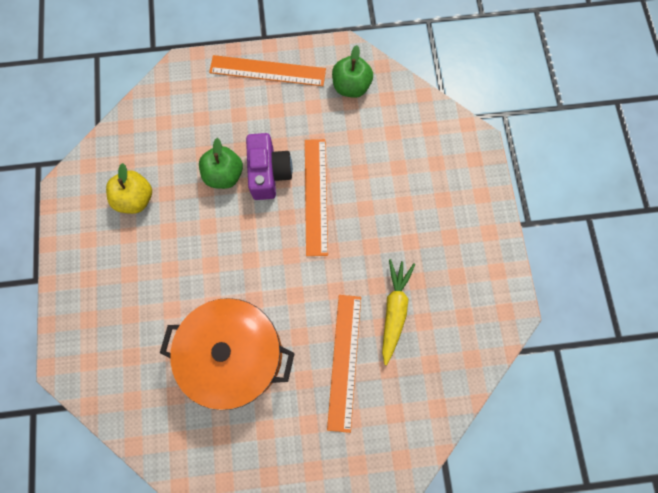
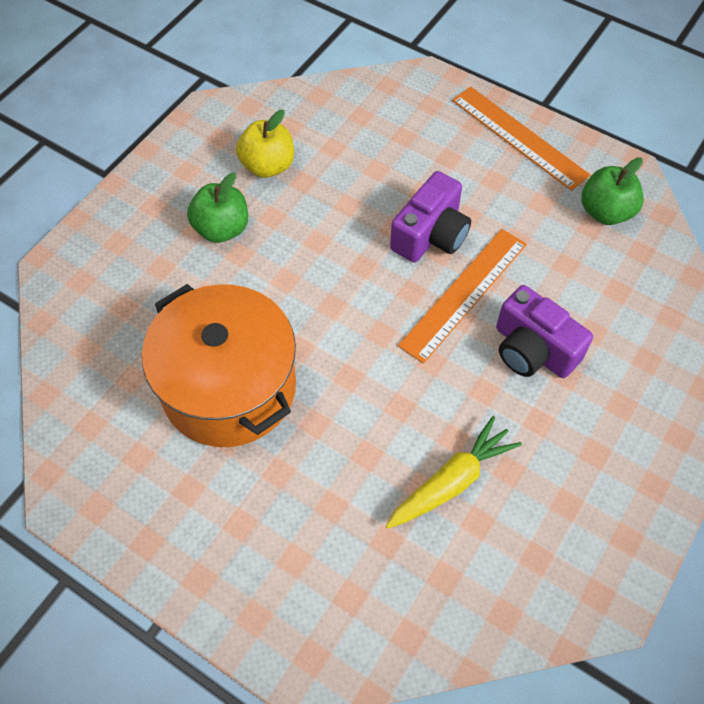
camera: 40 degrees right, 15 degrees down
green apple [199,138,243,189] -> green apple moved to [187,173,248,243]
orange ruler [327,295,361,433] -> none
none -> purple camera [496,285,593,378]

